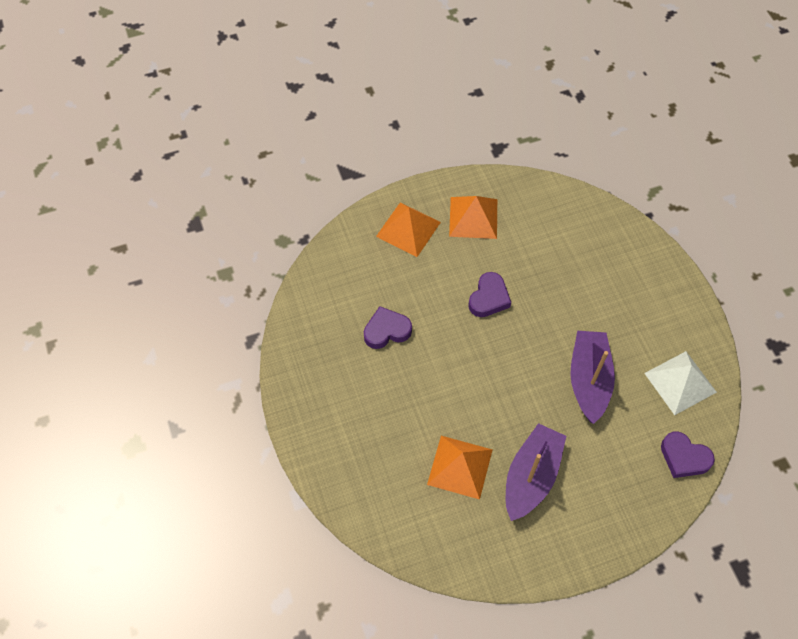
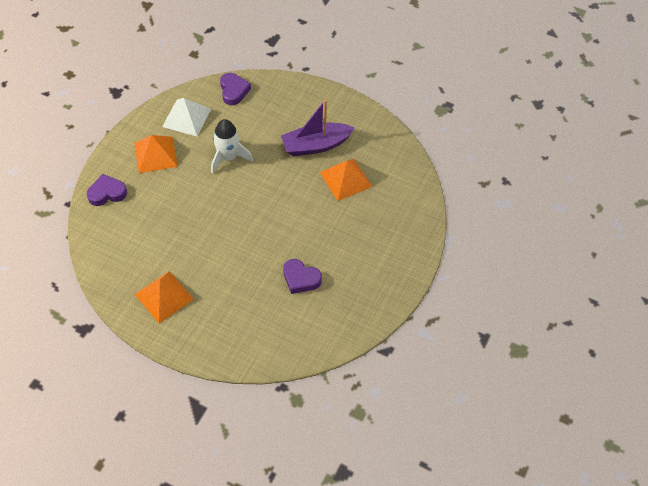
camera: 135 degrees left, 5 degrees down
orange pyramid [376,202,441,257] -> orange pyramid moved to [134,135,178,173]
purple heart [468,272,511,317] -> purple heart moved to [87,174,127,206]
purple boat [570,331,615,424] -> white rocket [211,119,253,174]

